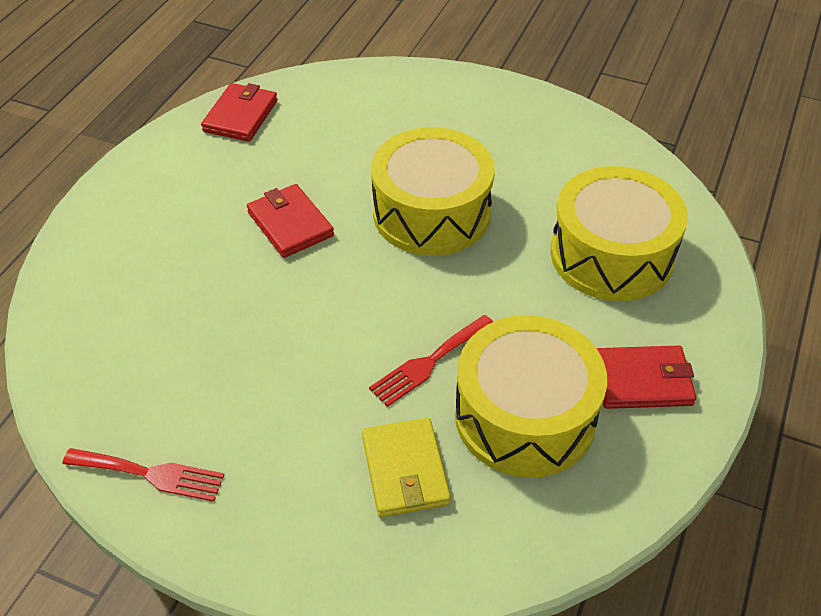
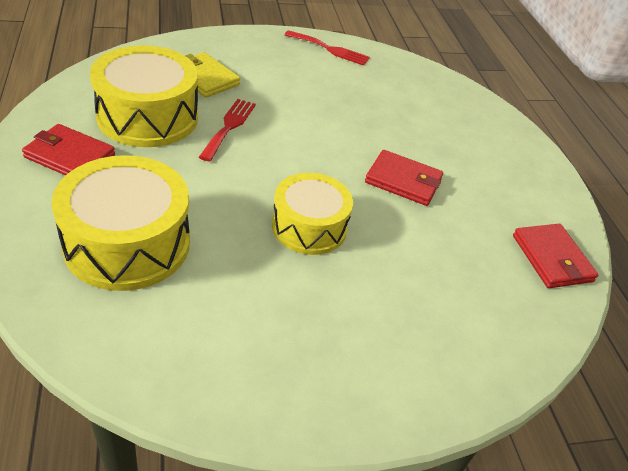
camera: 140 degrees right, 5 degrees down
red fork [62,448,224,502] -> red fork turned 135 degrees counterclockwise [285,30,370,66]
yellow drum [371,127,495,256] -> yellow drum [272,173,353,255], size x0.67
red wallet [596,346,696,409] -> red wallet turned 60 degrees clockwise [22,124,115,175]

